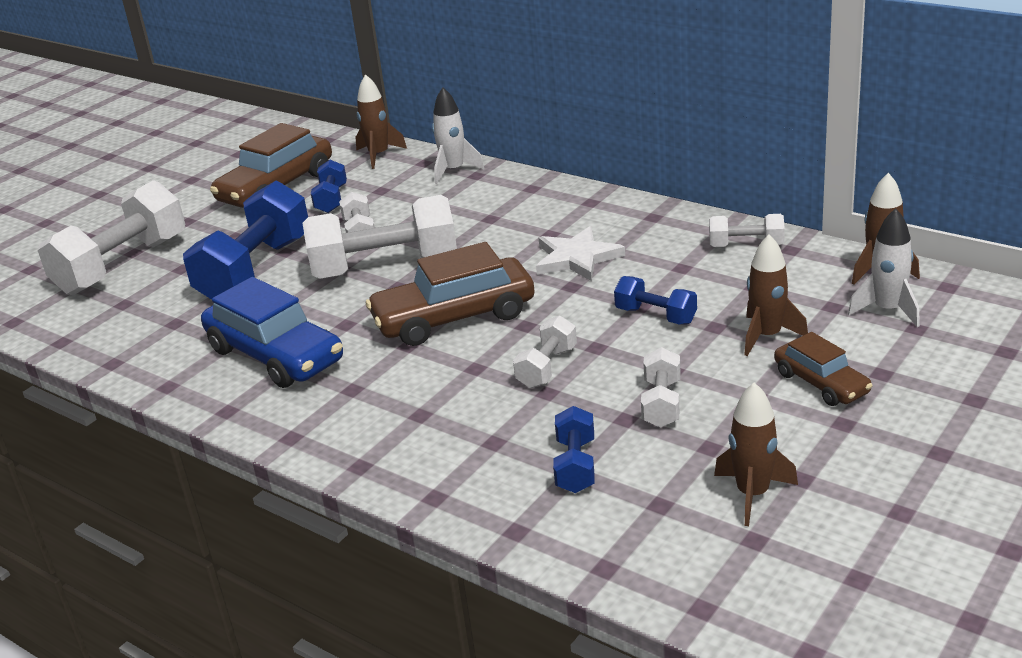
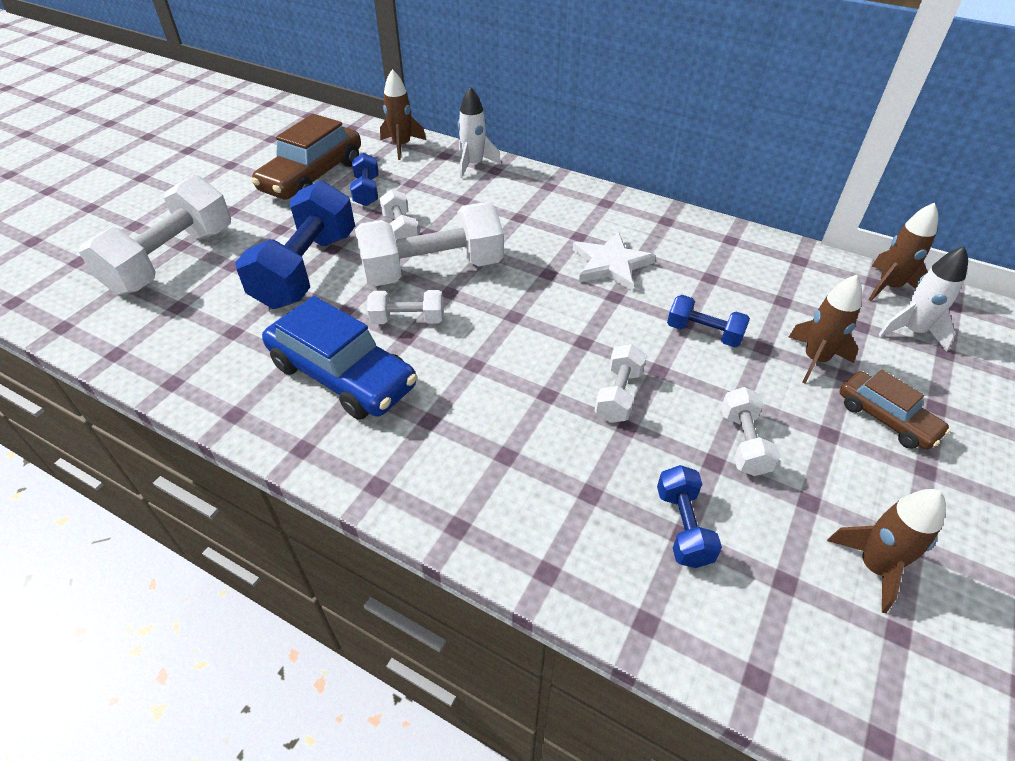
camera: 10 degrees left, 15 degrees up
brown car [366,242,535,346] -> none
white dumbbell [709,214,785,247] -> white dumbbell moved to [367,290,443,324]

